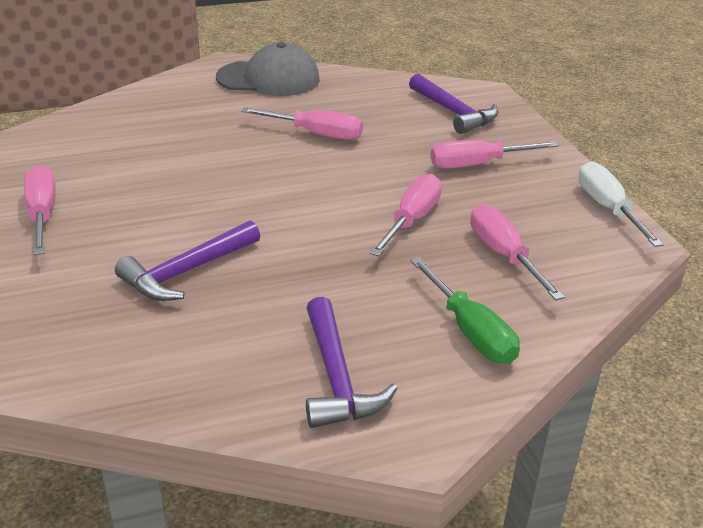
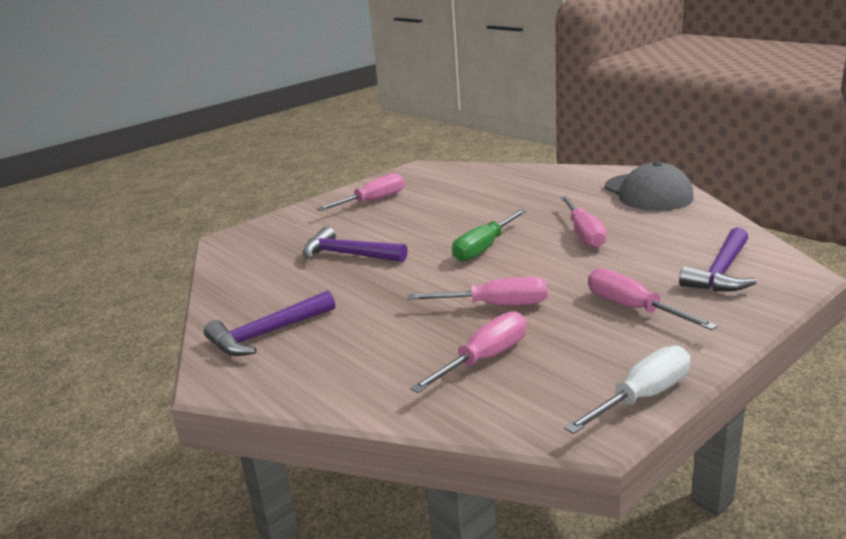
camera: 70 degrees right, 10 degrees down
green screwdriver [410,257,520,364] -> green screwdriver moved to [452,209,527,261]

